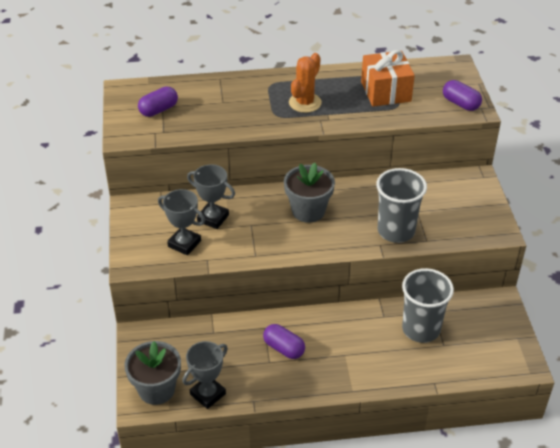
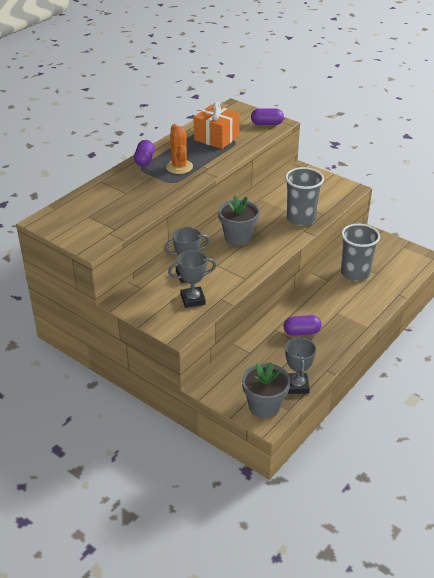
camera: 45 degrees left, 5 degrees down
purple capsule [138,87,178,117] -> purple capsule moved to [134,140,155,167]

